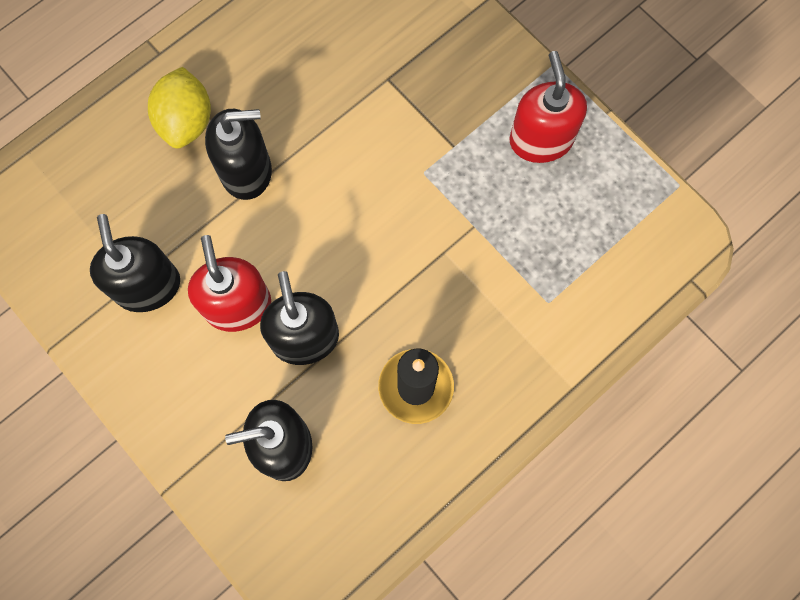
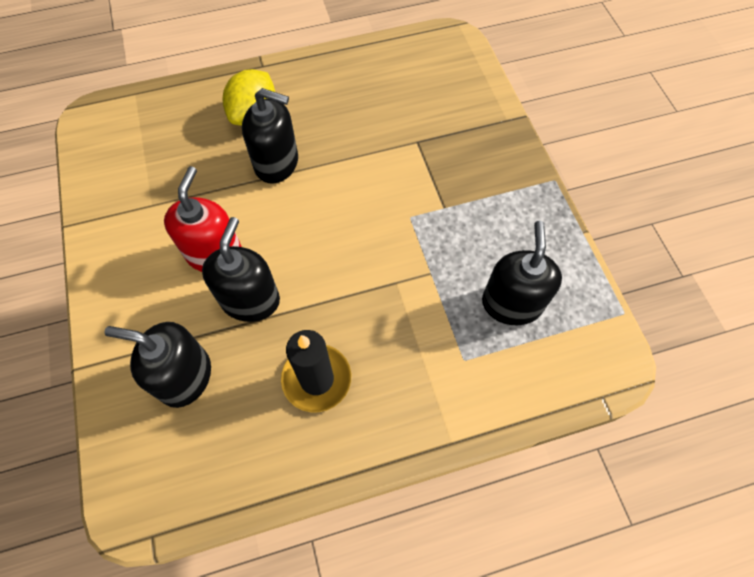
camera: 25 degrees right, 10 degrees down
black soap dispenser [90,214,180,312] -> black soap dispenser moved to [482,221,562,325]
red soap dispenser [510,51,587,163] -> none

